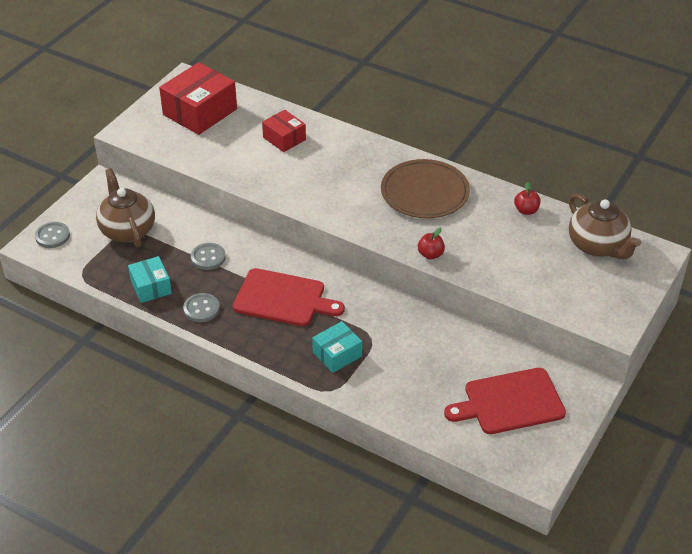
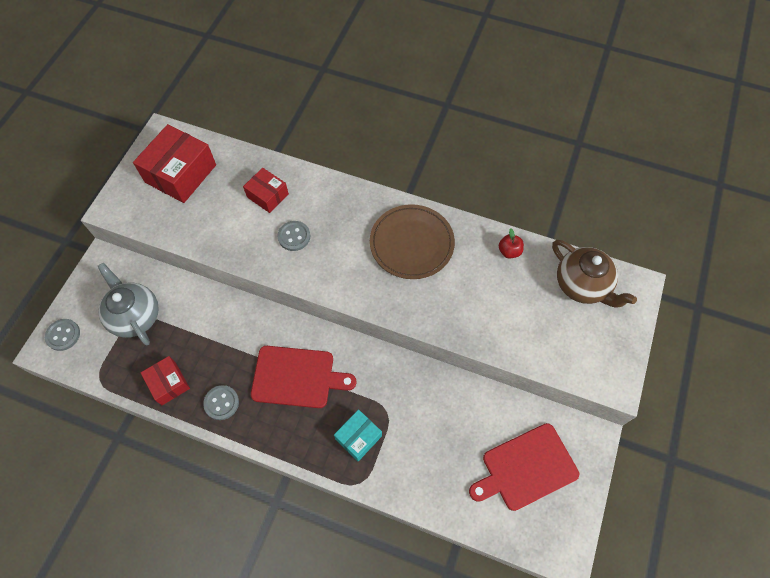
camera: 10 degrees left, 20 degrees up
brown teapot [96,168,155,247] -> grey teapot [98,263,159,345]
turquoise box [128,256,172,303] -> red box [141,356,190,405]
grey button [191,243,226,270] -> grey button moved to [277,221,310,251]
red apple [418,228,445,260] -> none

